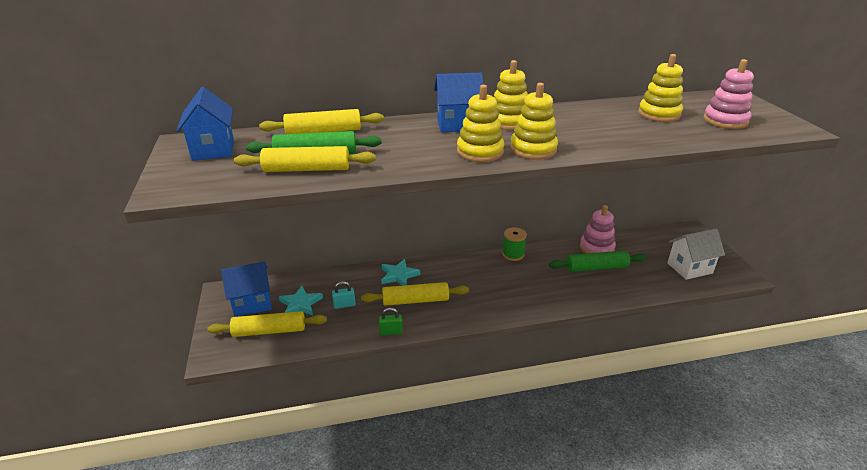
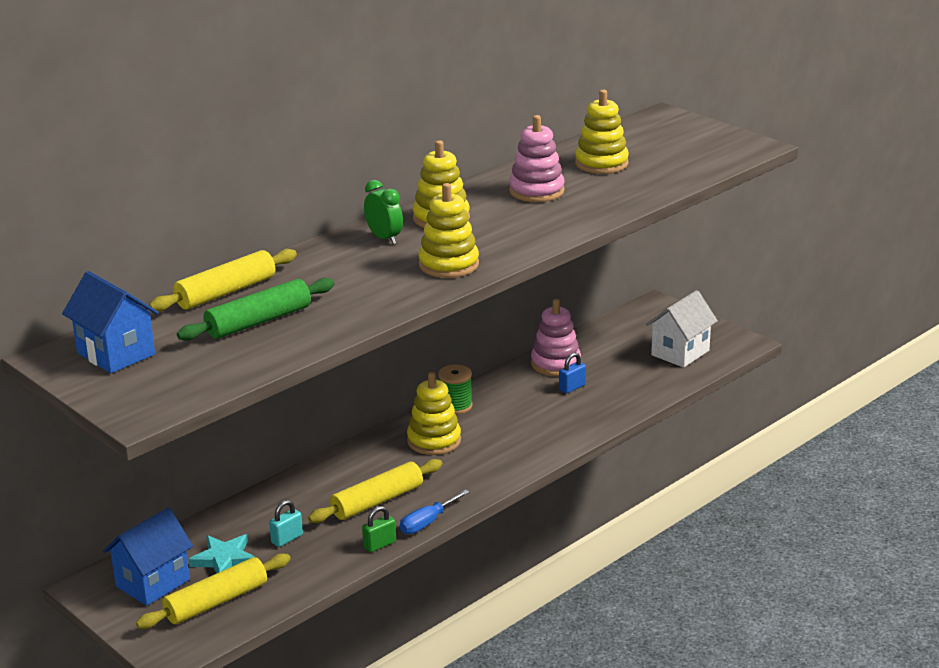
camera: 30 degrees left, 5 degrees down
yellow rolling pin [234,146,376,172] -> none
turquoise star [381,259,420,286] -> none
blue house [434,73,483,132] -> green clock [364,180,403,244]
yellow stacking toy [510,83,558,160] -> yellow stacking toy moved to [407,372,461,455]
green rolling pin [549,251,647,272] -> blue padlock [559,353,586,394]
pink stacking toy [703,59,754,129] -> pink stacking toy moved to [509,115,565,202]
none -> blue screwdriver [400,490,470,534]

